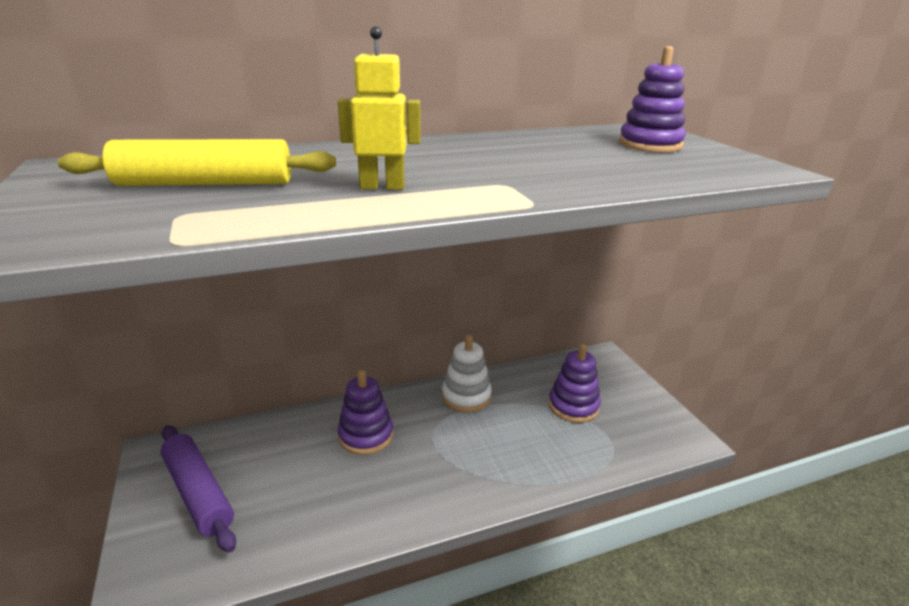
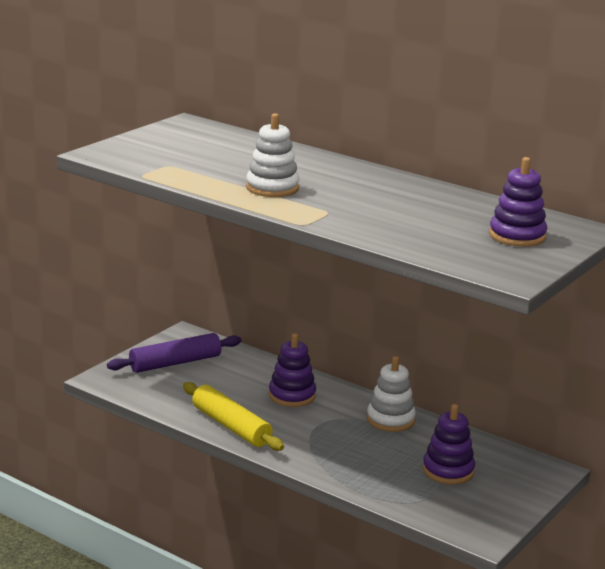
camera: 55 degrees right, 5 degrees down
yellow rolling pin [58,139,336,186] -> yellow rolling pin moved to [183,382,284,451]
purple rolling pin [161,425,236,553] -> purple rolling pin turned 45 degrees clockwise [107,333,241,373]
yellow robot [338,26,421,190] -> white stacking toy [246,113,299,197]

